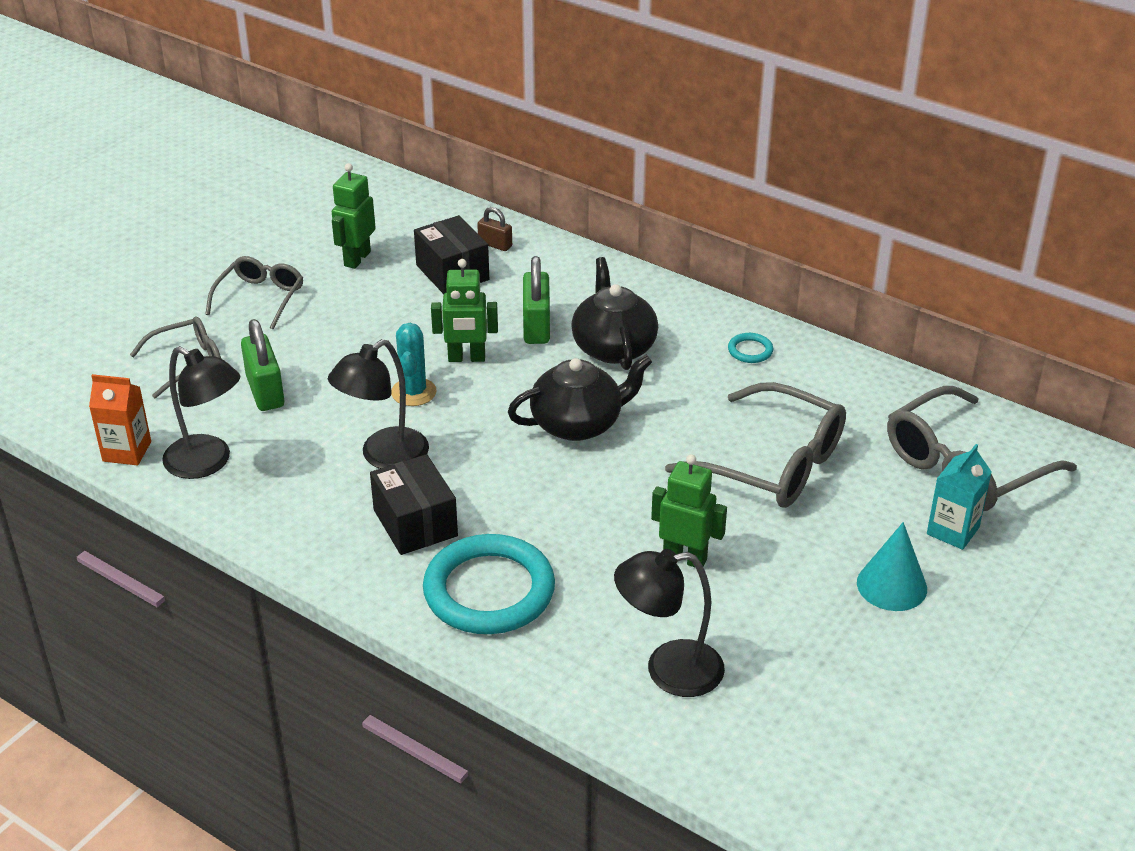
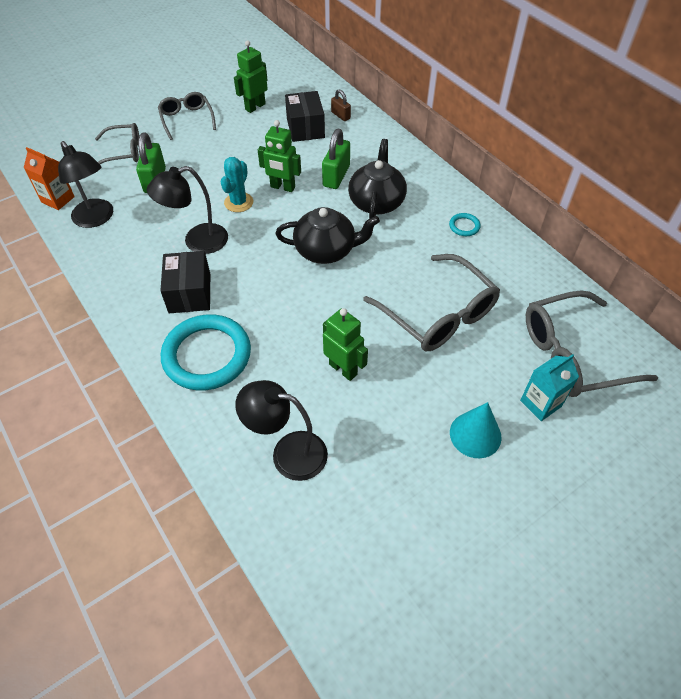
camera: 20 degrees right, 15 degrees up
grey glasses [205,256,303,329] -> grey glasses turned 60 degrees counterclockwise [158,92,216,140]

